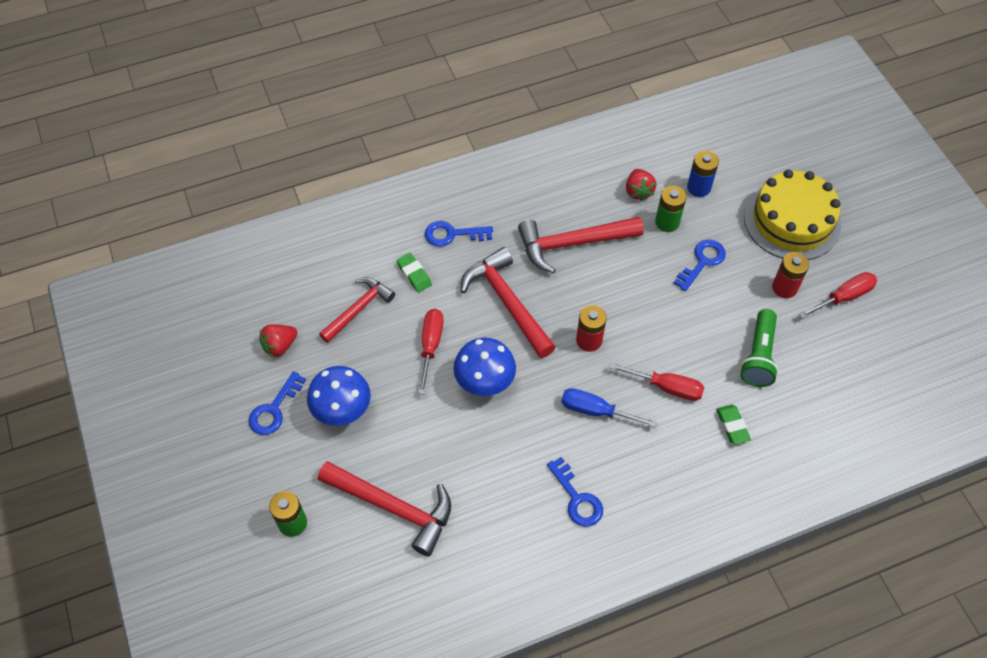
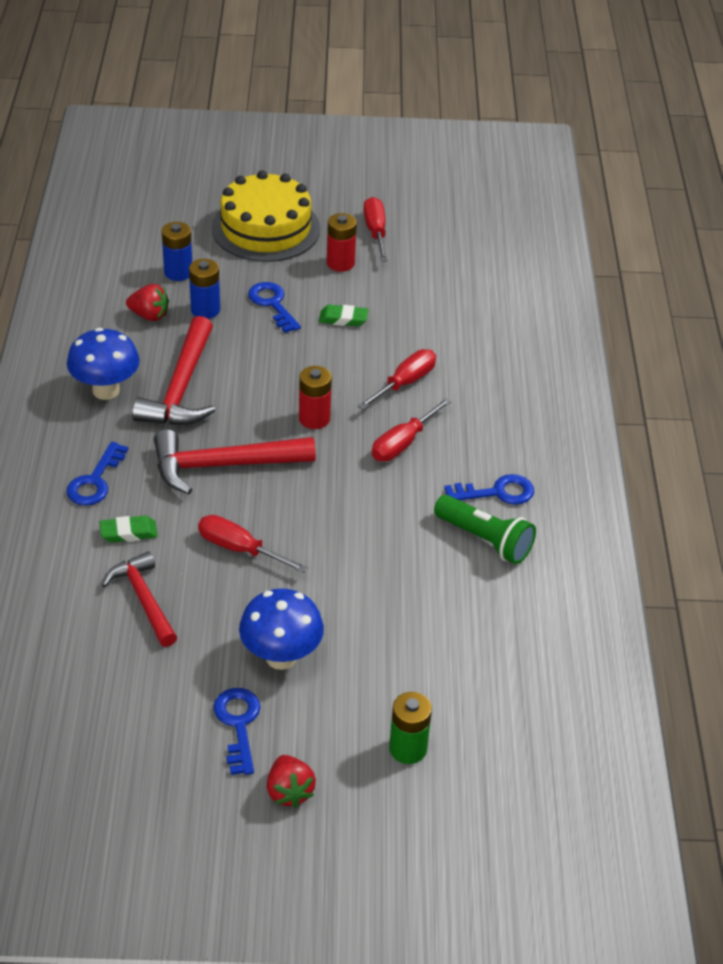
camera: 70 degrees left, 15 degrees down
blue key [248,371,306,435] -> blue key turned 150 degrees counterclockwise [213,688,260,775]
red strawberry [259,324,298,357] -> red strawberry moved to [267,755,316,808]
red hammer [318,461,451,556] -> none
blue mushroom [453,338,516,396] -> blue mushroom moved to [67,328,140,400]
blue screwdriver [561,388,657,428] -> red screwdriver [372,397,452,462]
green battery [655,186,687,232] -> blue battery [189,259,220,319]
green eraser [716,405,751,444] -> green eraser moved to [319,304,368,327]
green flashlight [740,309,778,387] -> green flashlight moved to [434,495,536,564]

